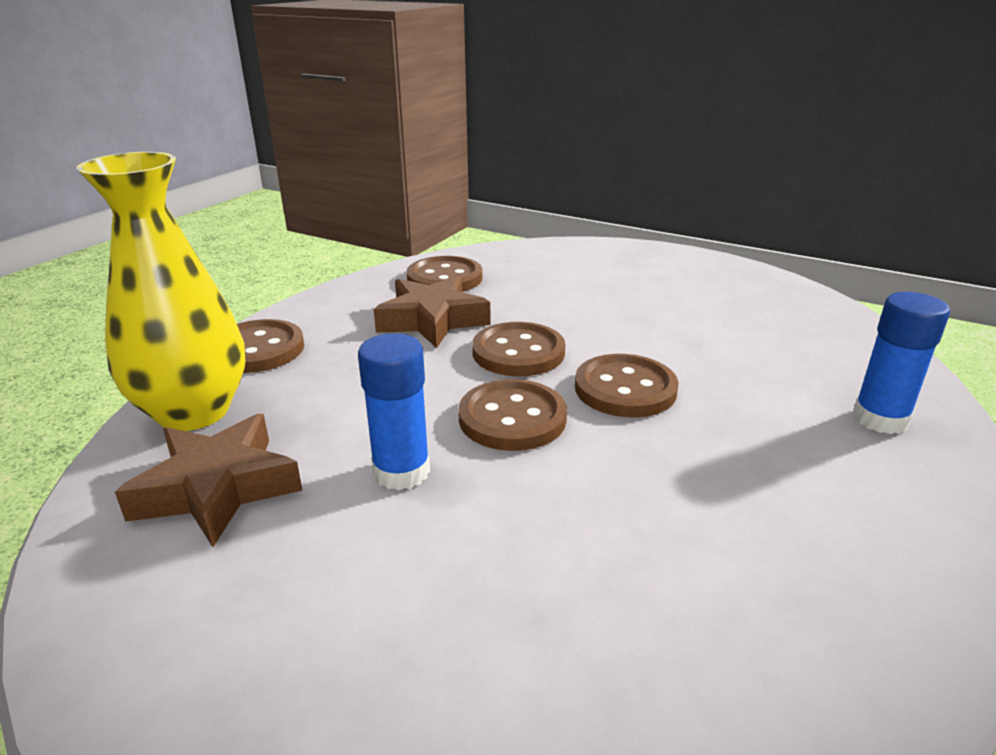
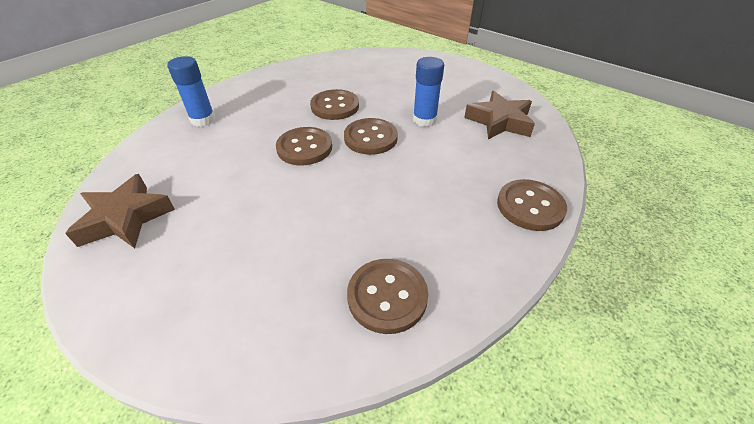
camera: 170 degrees left, 15 degrees up
yellow vase [77,152,245,431] -> none
brown star [374,275,491,348] -> brown star moved to [65,174,175,249]
brown button [472,322,565,376] -> brown button moved to [310,89,359,120]

